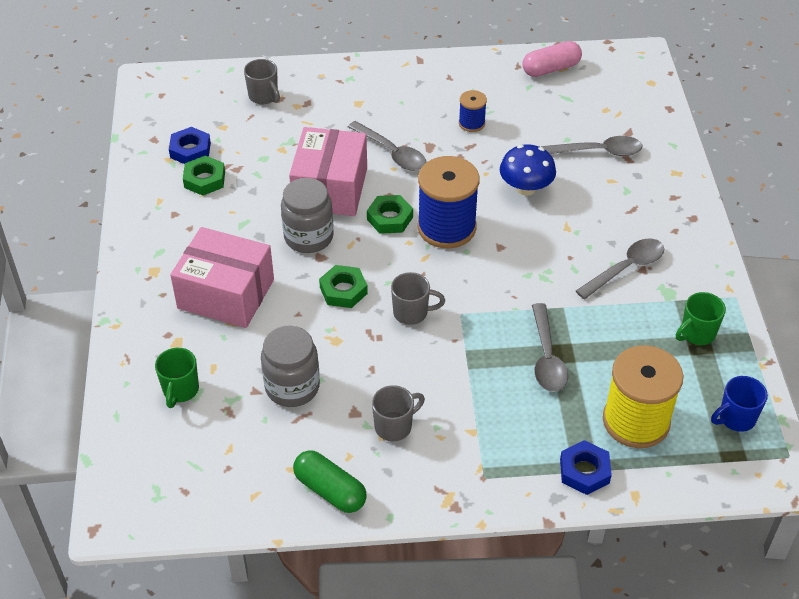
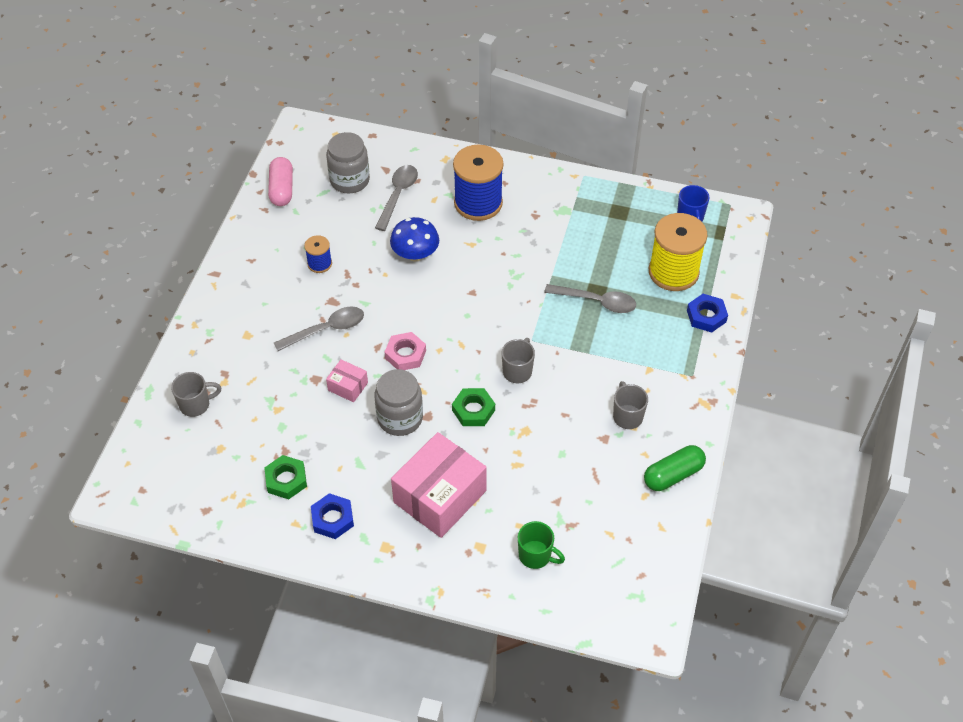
camera: 70 degrees left, 5 degrees up
blue nut [169,127,211,164] -> blue nut moved to [311,493,354,539]
grey jar [261,325,320,407] -> grey jar moved to [326,132,370,194]
pink box [289,127,367,216] -> pink box [326,359,368,402], size x0.46
green nut [367,195,413,234] -> pink nut [385,332,426,370]
blue spool [417,156,480,248] -> blue spool moved to [453,145,504,221]
grey spoon [576,239,664,299] -> none
green mug [676,292,726,345] -> none

